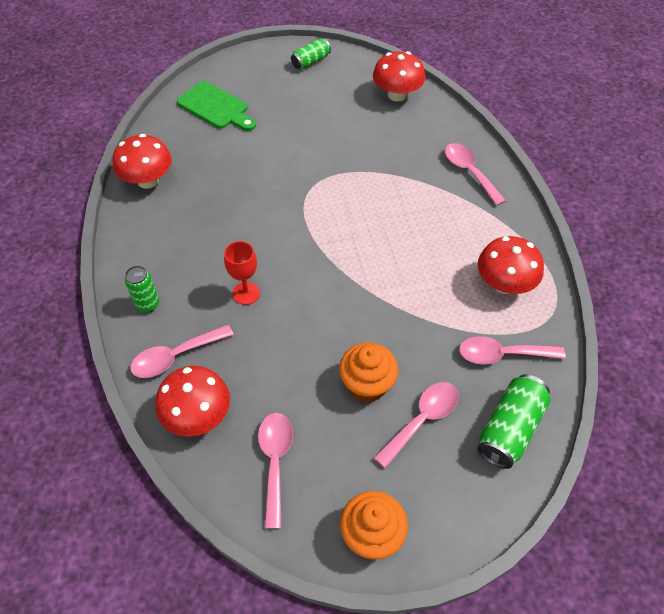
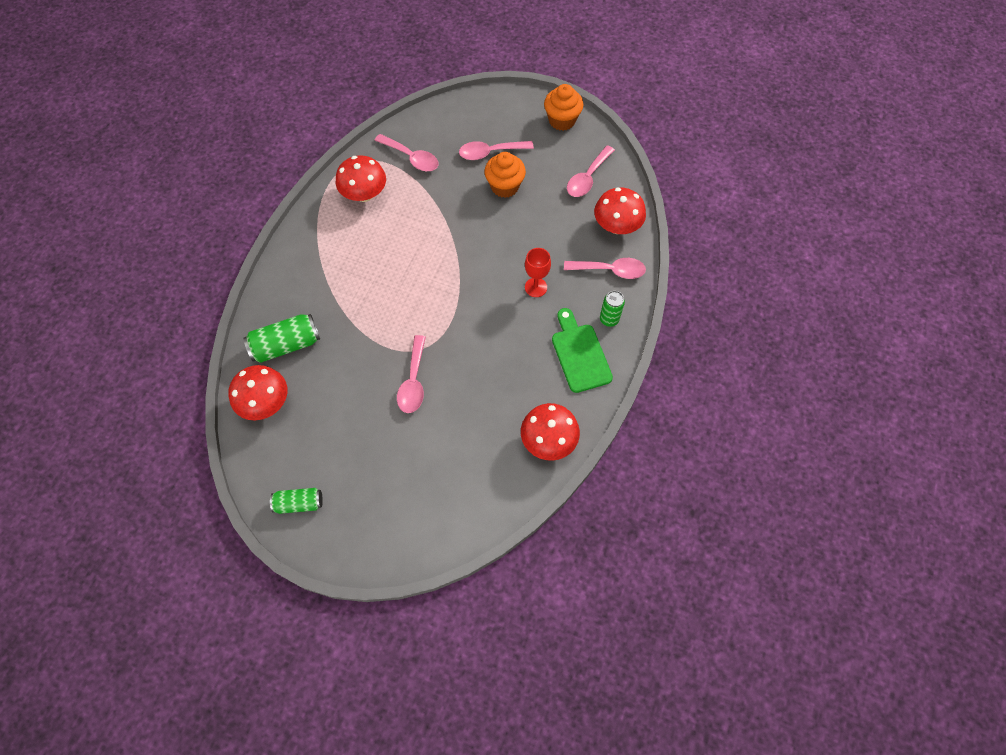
camera: 145 degrees left, 10 degrees up
green cutting board [177,81,256,131] -> green cutting board moved to [552,308,613,393]
pink spoon [445,143,506,206] -> pink spoon moved to [397,335,426,413]
green can [477,374,551,469] -> green can moved to [243,314,320,363]

